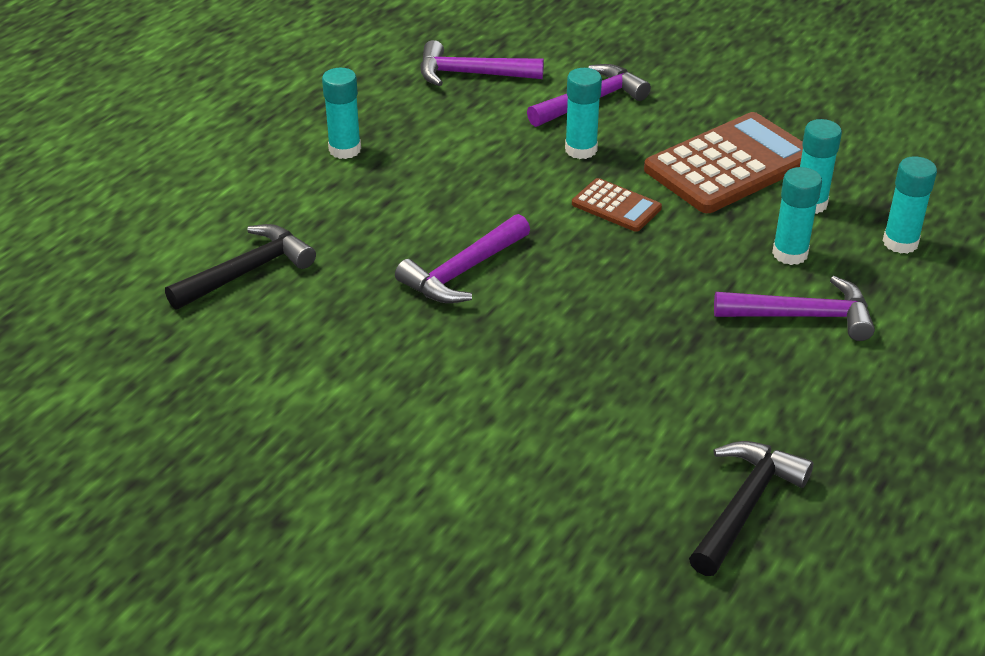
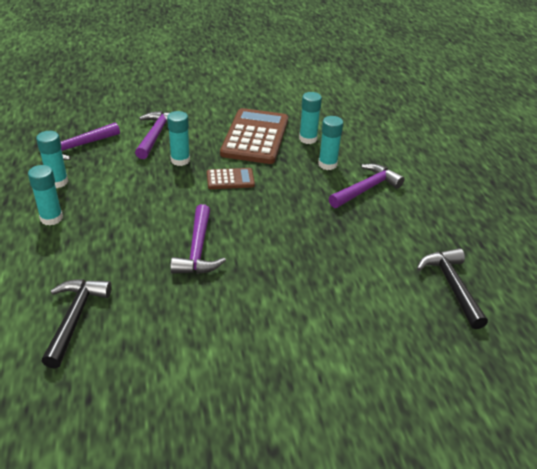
camera: 45 degrees left, 0 degrees up
turquoise glue stick [883,156,937,254] -> turquoise glue stick moved to [36,131,68,188]

